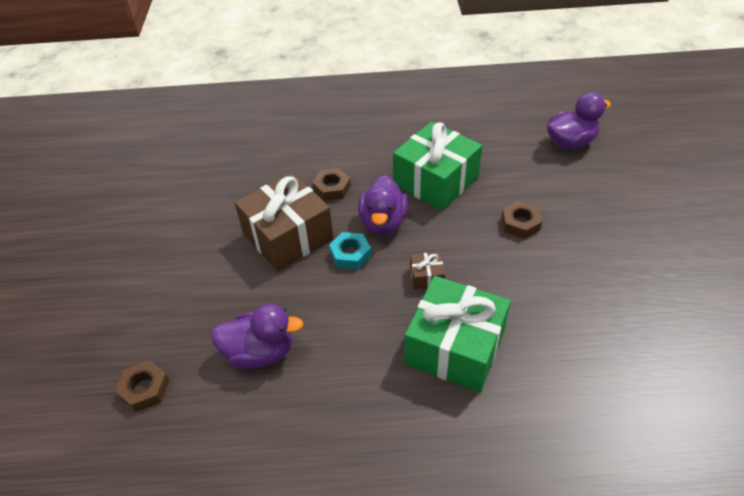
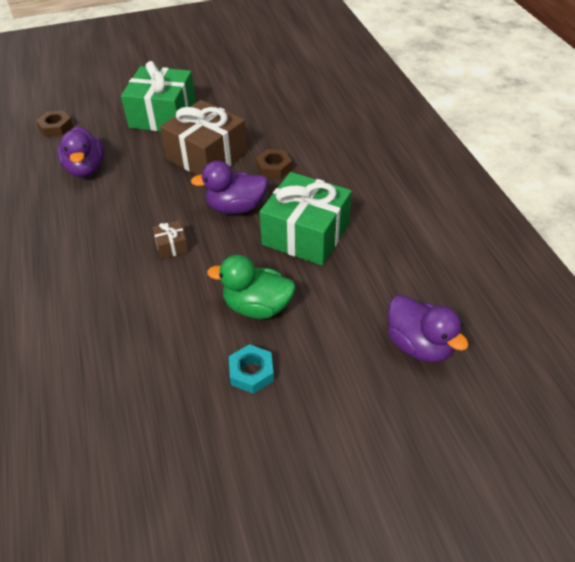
camera: 75 degrees right, 0 degrees up
turquoise nut [329,232,371,269] -> turquoise nut moved to [229,344,274,394]
green gift [405,276,511,392] -> green gift moved to [121,61,196,131]
brown nut [501,201,542,239] -> green duck [207,255,296,319]

